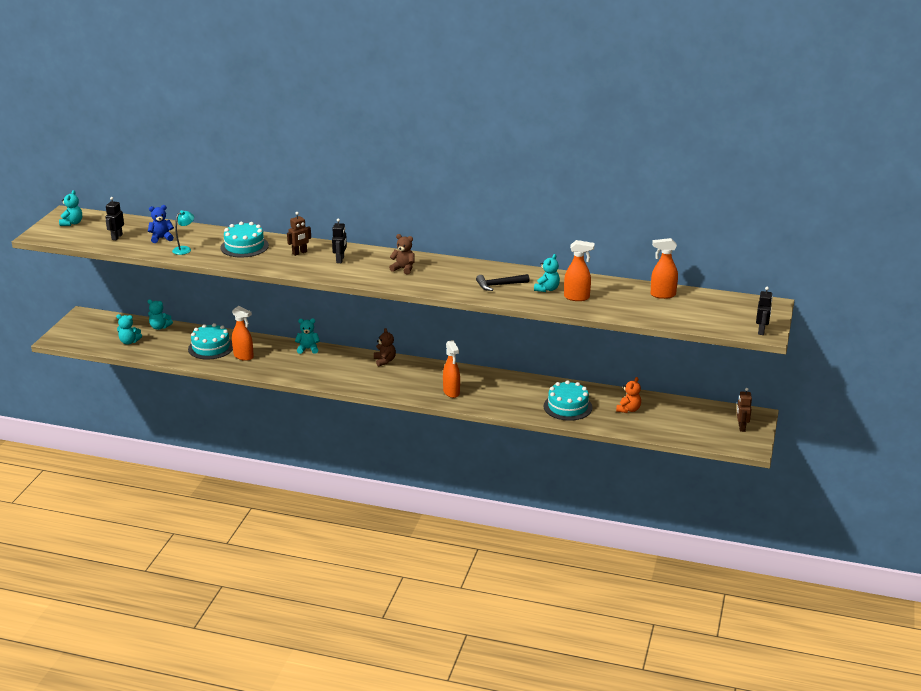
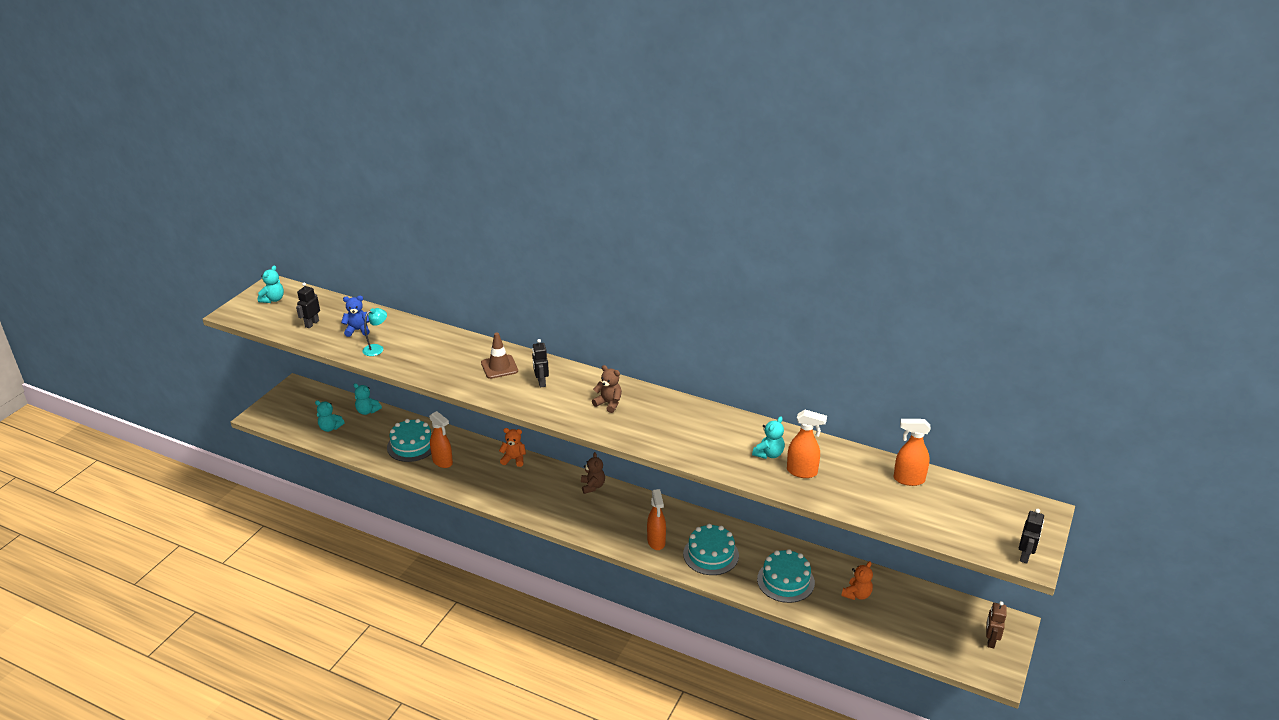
camera: 10 degrees right, 5 degrees up
turquoise cake [221,222,269,258] -> turquoise cake moved to [683,524,739,575]
brown robot [287,212,311,256] -> brown traffic cone [481,332,518,379]
turquoise teddy bear [295,318,320,354] -> orange teddy bear [499,428,526,467]
black robot [332,219,347,263] -> black robot turned 150 degrees clockwise [532,339,549,388]
black hammer [476,274,529,291] -> none

